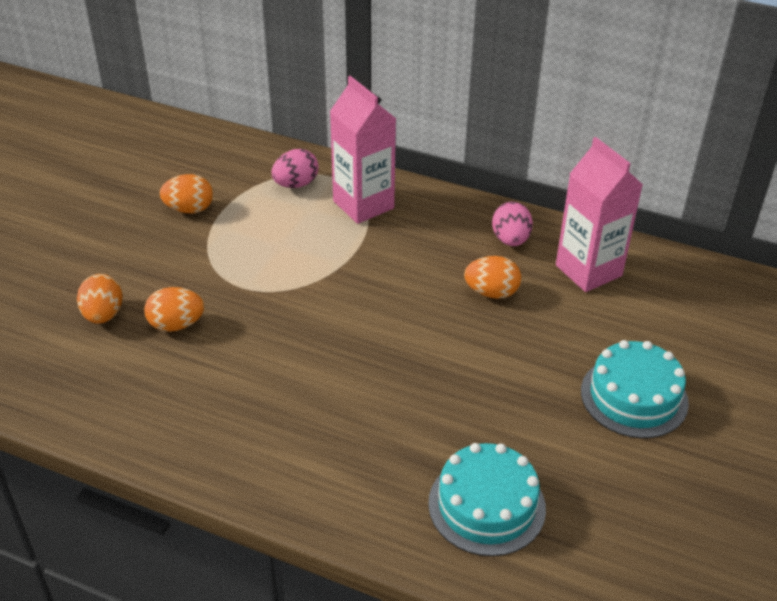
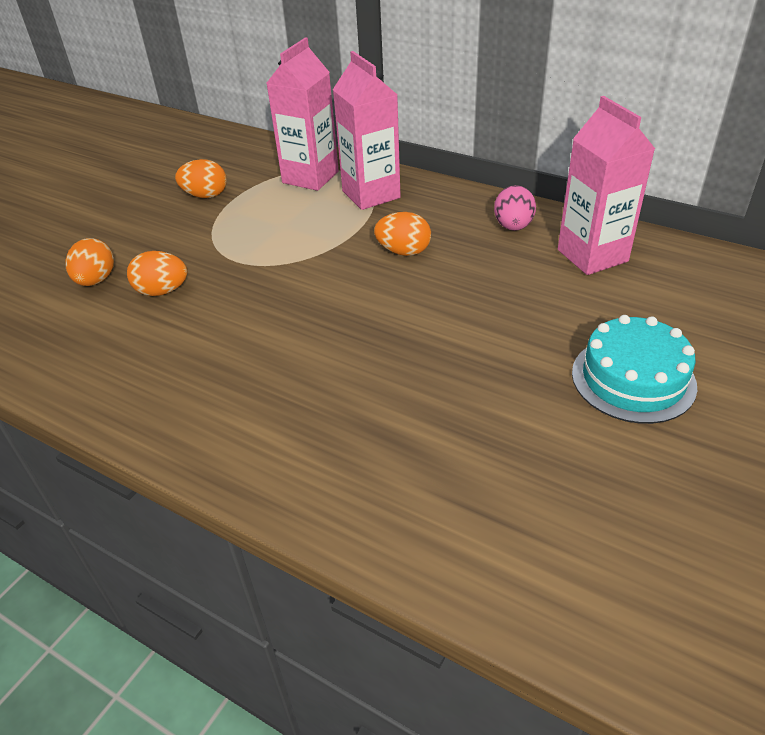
camera: 10 degrees right, 0 degrees up
pink egg [271,149,319,188] -> pink carton [266,37,339,191]
turquoise cake [428,443,546,556] -> none
orange egg [464,256,521,299] -> orange egg moved to [374,212,431,256]

